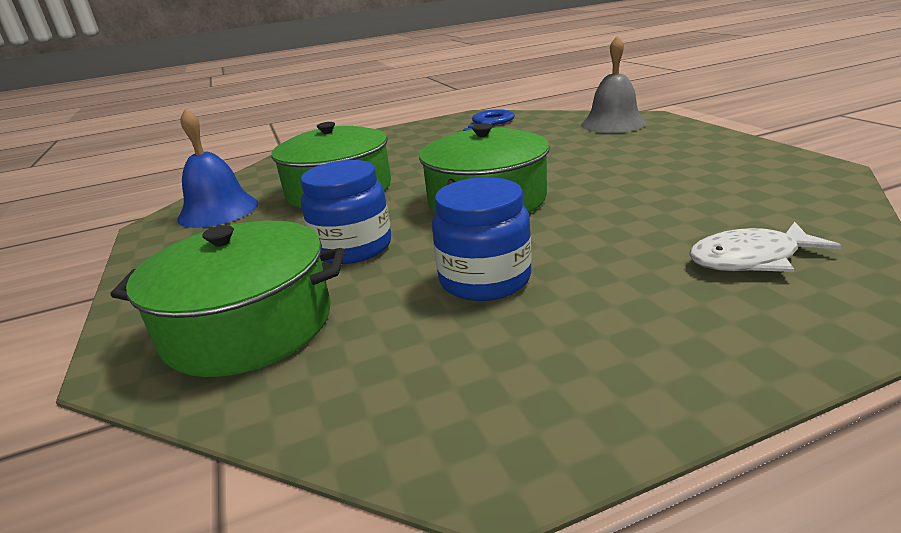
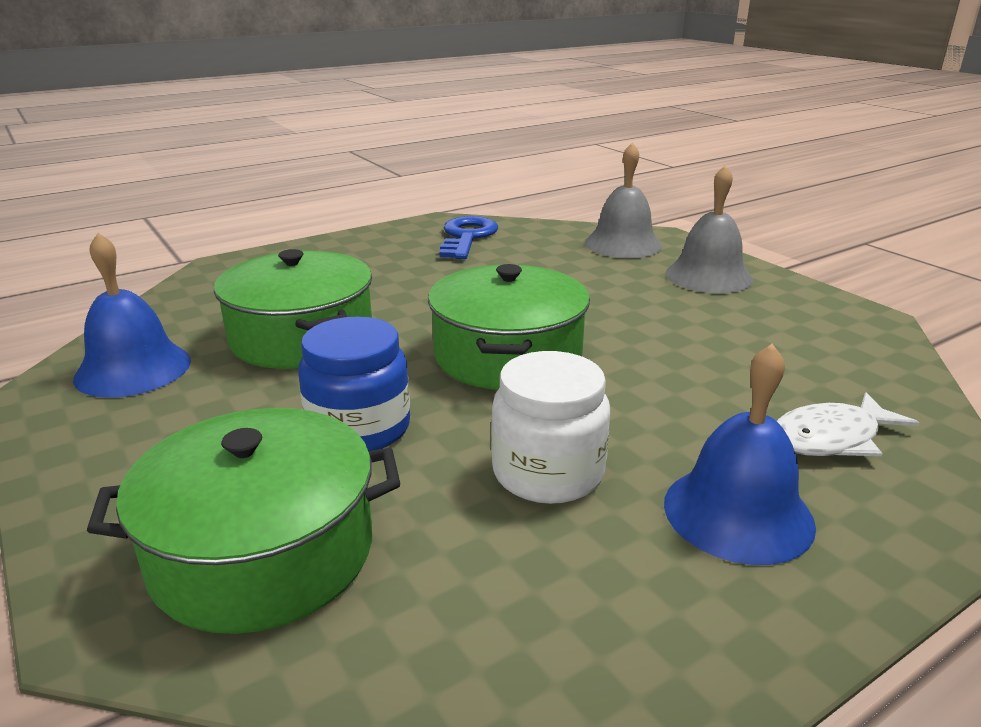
camera: 15 degrees left, 0 degrees up
blue jar [432,177,532,301] -> white jar [491,351,610,504]
none -> blue bell [664,344,816,565]
none -> grey bell [666,165,753,293]

